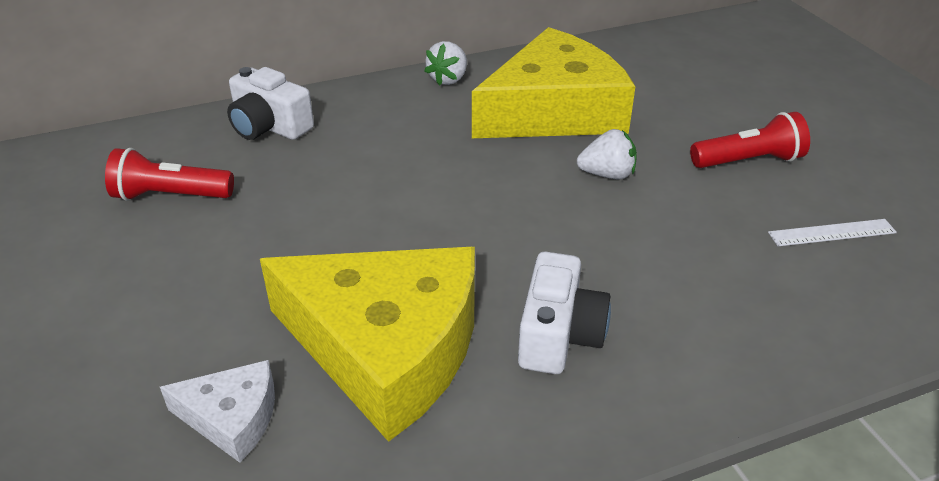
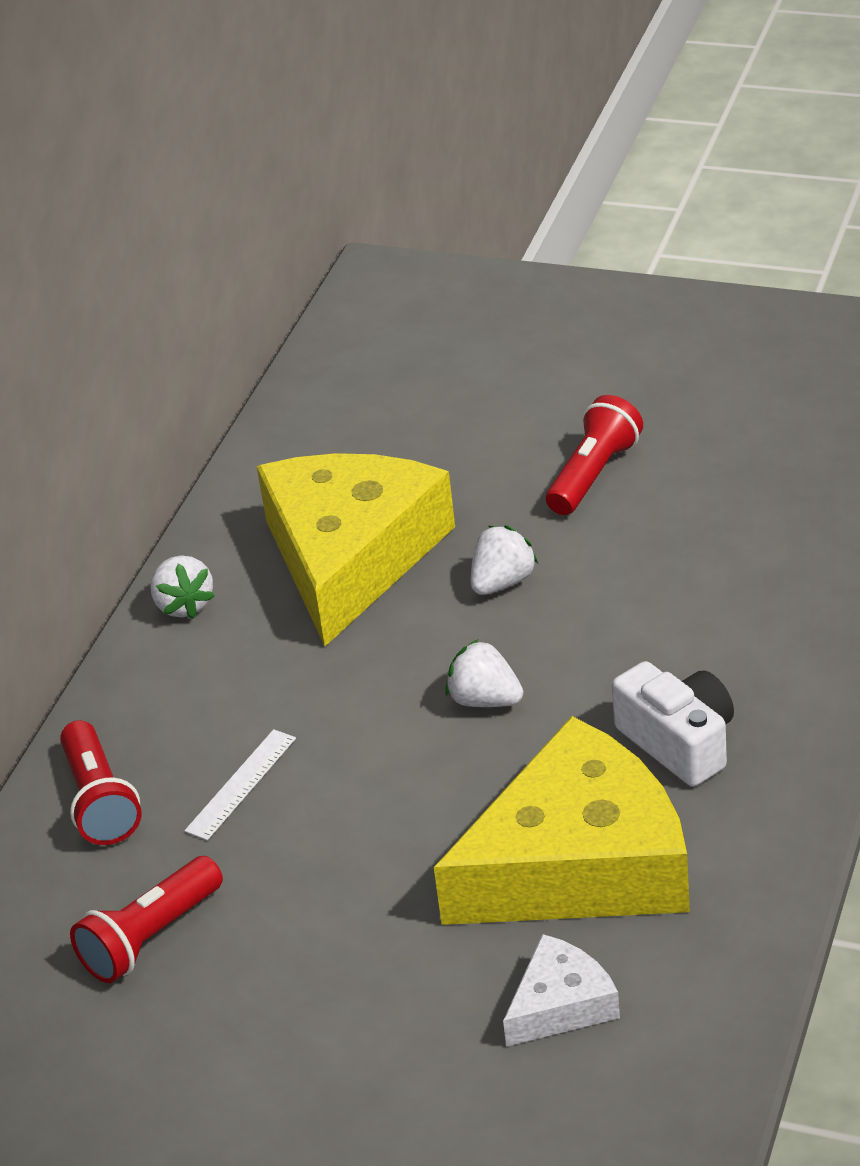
camera: 45 degrees left, 0 degrees up
white camera [227,67,314,140] -> red flashlight [60,720,142,845]
white ruler [768,219,897,246] -> white ruler moved to [184,729,296,840]
none -> white strawberry [445,640,523,707]

